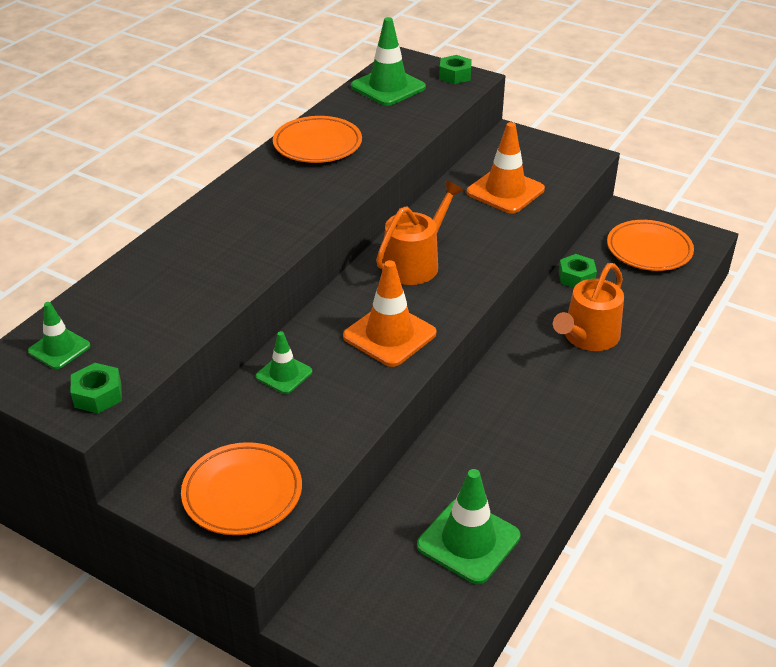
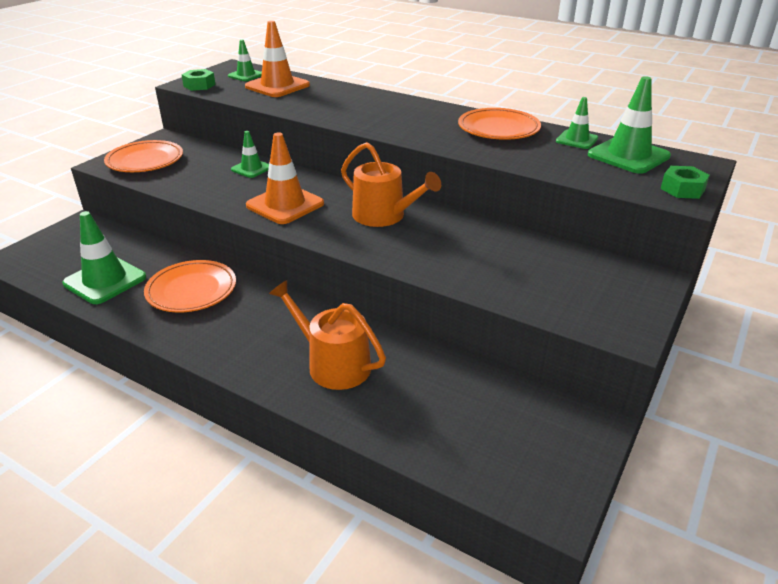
camera: 90 degrees right, 5 degrees down
orange traffic cone [467,122,545,214] -> orange traffic cone moved to [245,21,310,97]
green nut [559,254,597,288] -> none
orange plate [607,220,694,271] -> orange plate moved to [144,260,236,313]
none -> green traffic cone [556,97,598,149]

